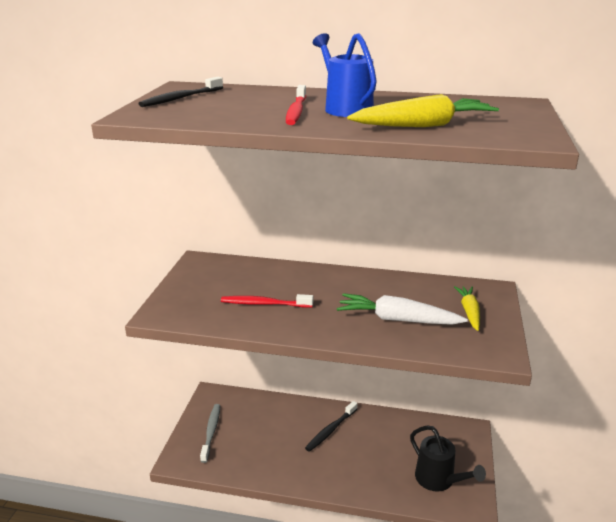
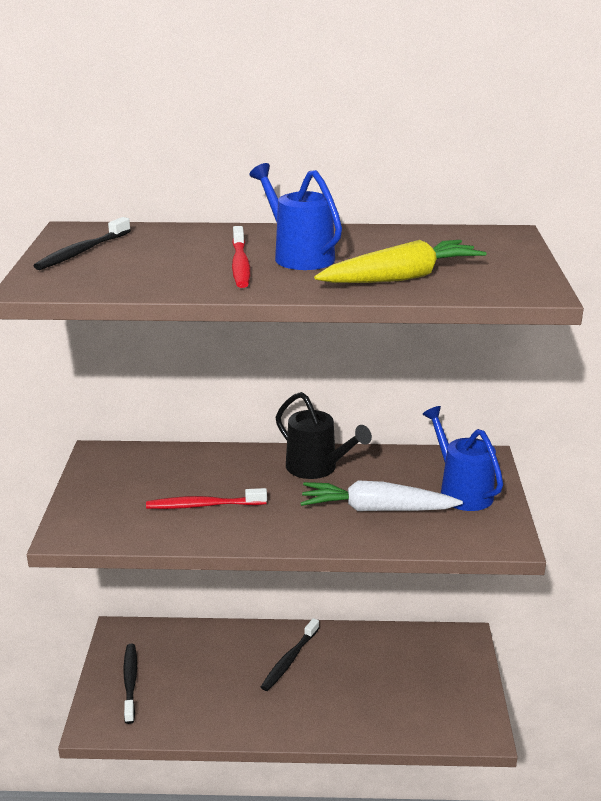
camera: 10 degrees left, 0 degrees up
grey toothbrush [200,404,220,463] -> black toothbrush [123,644,137,724]
black watering can [410,426,486,492] -> black watering can moved to [276,392,372,479]
yellow carrot [454,286,480,331] -> blue watering can [422,406,503,511]

